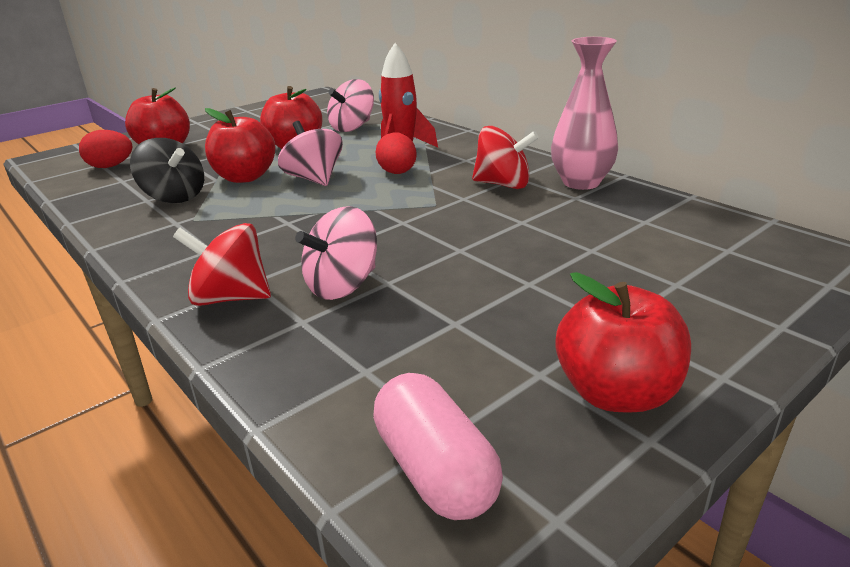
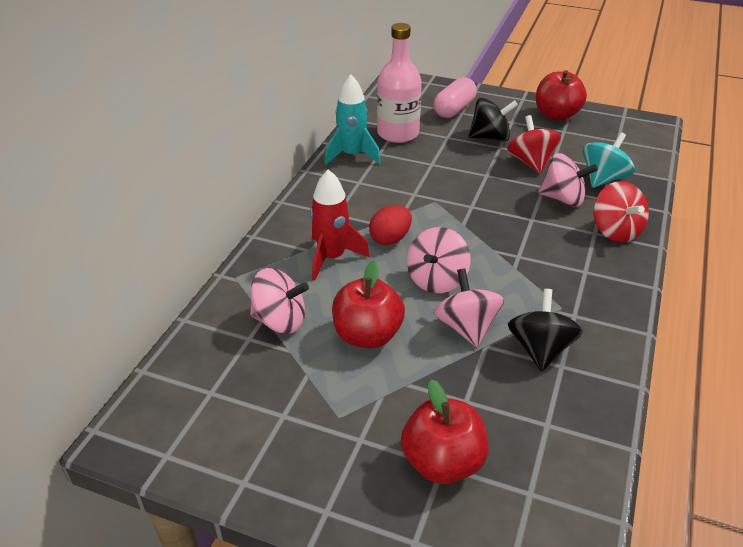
camera: 120 degrees left, 10 degrees up
red egg [79,130,132,168] -> none
red apple [205,108,276,183] -> pink spinning top [434,268,504,347]
pink capsule [373,373,503,520] -> pink capsule moved to [434,77,477,118]
red spinning top [472,126,539,189] -> red spinning top moved to [507,115,561,173]
pink vase [551,37,618,190] -> turquoise rocket [324,74,381,165]
none -> pink bottle [377,23,422,143]
none -> black spinning top [469,98,518,142]
none -> turquoise spinning top [583,132,635,188]

